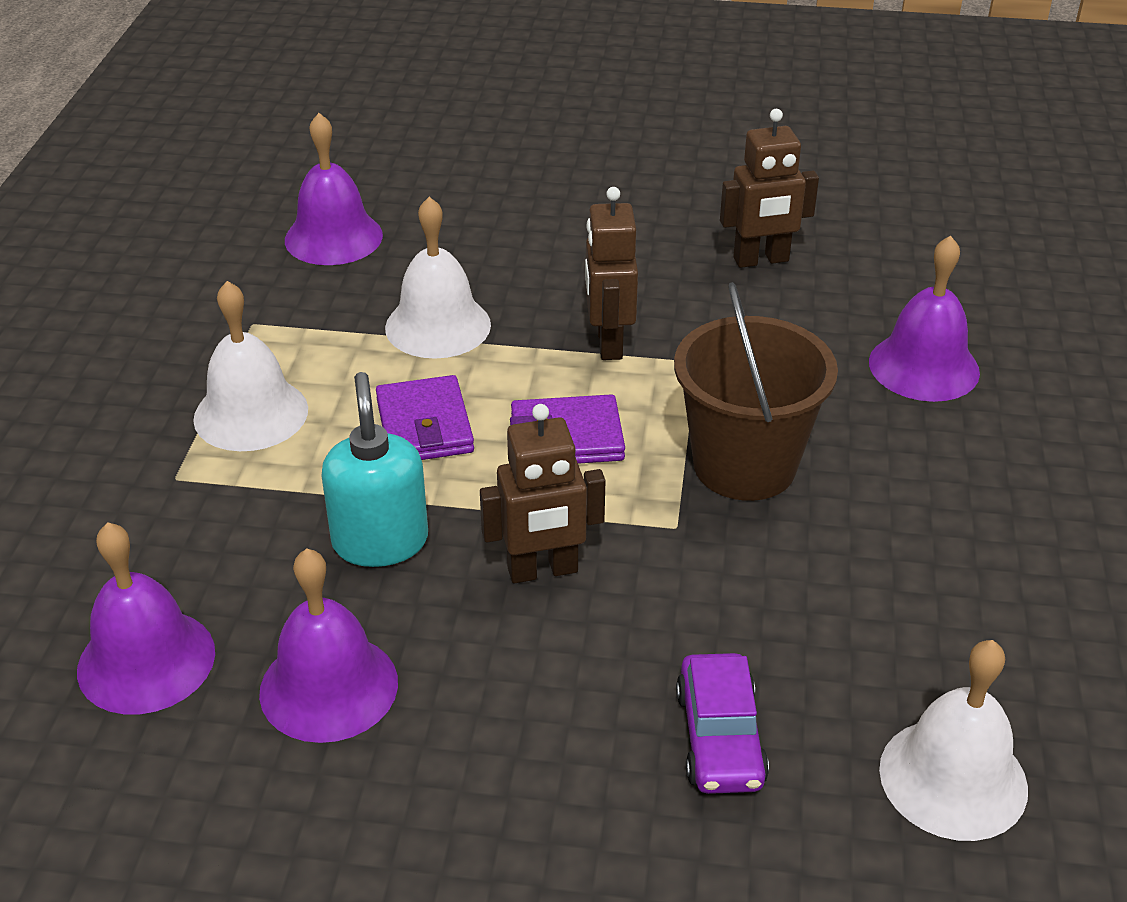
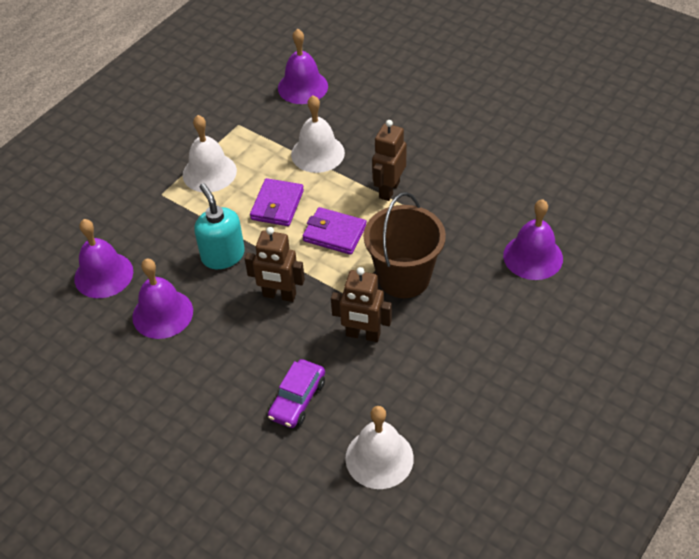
camera: 30 degrees right, 10 degrees up
turquoise soap dispenser [321,372,428,567] -> turquoise soap dispenser turned 45 degrees counterclockwise [194,183,245,269]
brown robot [720,109,819,268] -> brown robot moved to [331,267,392,342]

